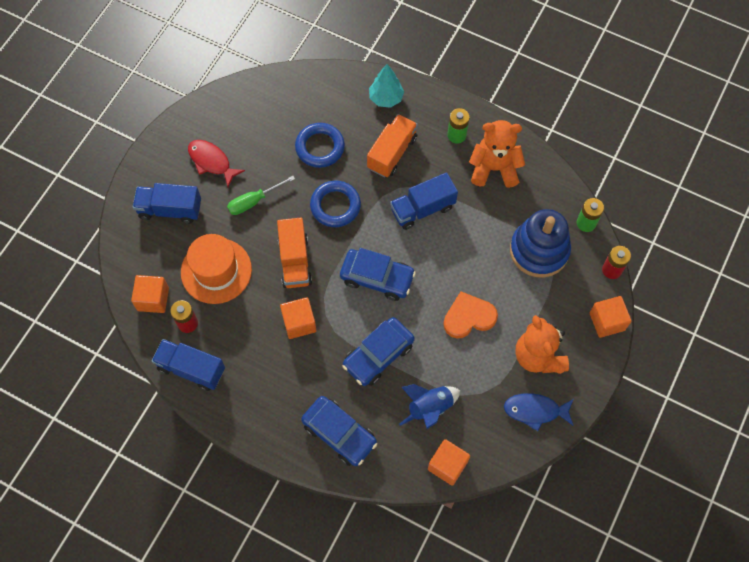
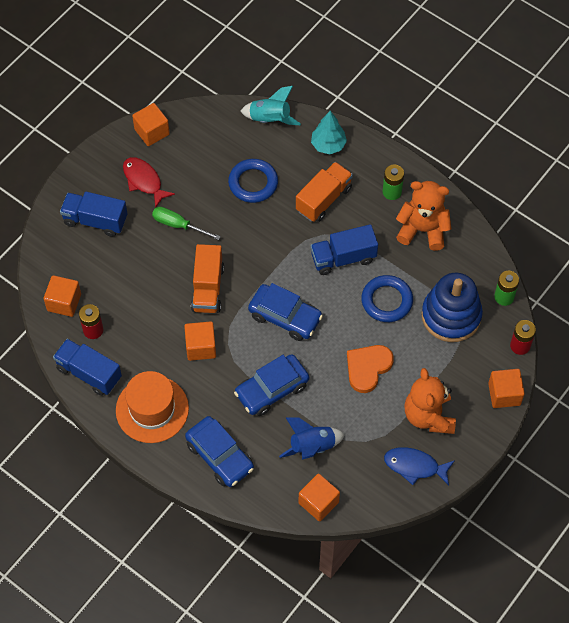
camera: 10 degrees right, 5 degrees down
orange hat [181,234,252,304] -> orange hat moved to [116,371,189,443]
green screwdriver [227,176,295,215] -> green screwdriver turned 45 degrees clockwise [152,207,221,240]
blue ring [310,181,361,227] -> blue ring moved to [361,275,413,322]
orange heart [443,291,498,338] -> orange heart turned 45 degrees counterclockwise [347,345,394,393]
none -> orange cube [132,103,170,146]
none -> turquoise rocket [240,86,301,125]

